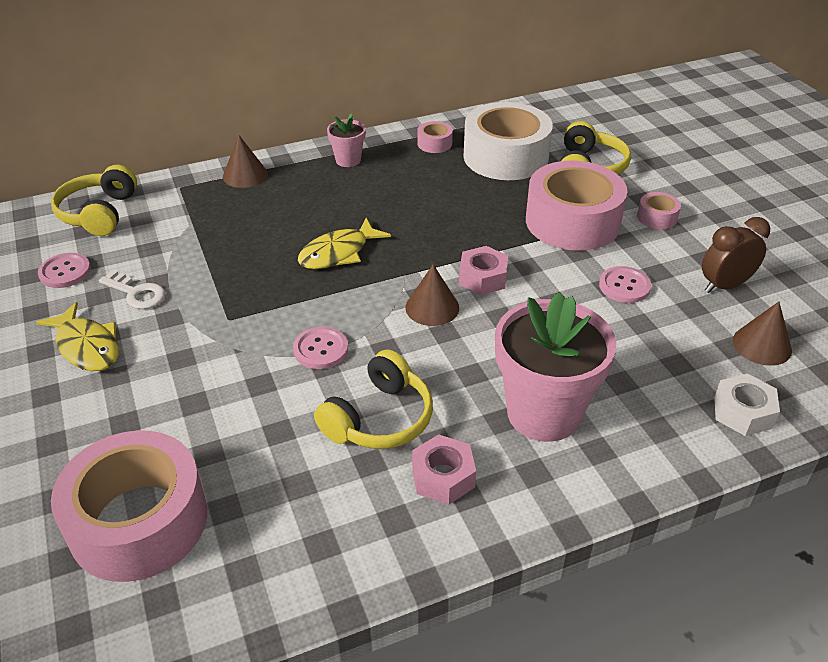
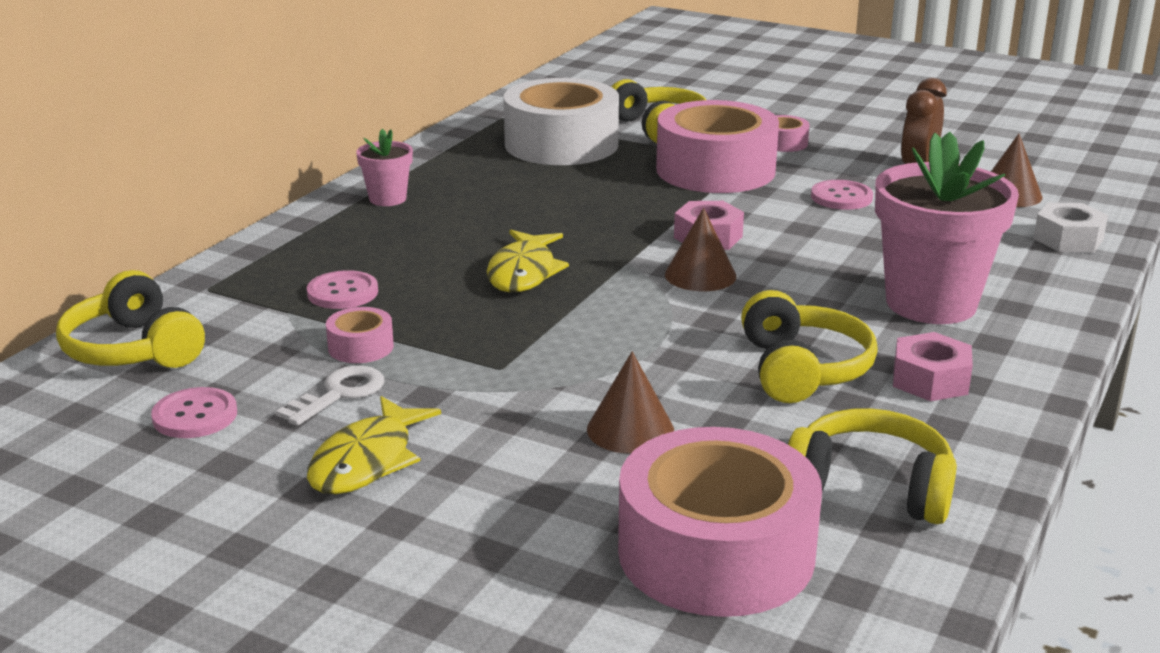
camera: 40 degrees left, 15 degrees down
yellow fish [36,302,119,371] -> yellow fish turned 105 degrees clockwise [307,396,441,494]
white key [99,270,165,309] -> white key turned 45 degrees counterclockwise [276,365,384,426]
brown cone [223,135,268,188] -> brown cone moved to [587,351,674,454]
pink button [293,327,348,369] -> pink button moved to [307,270,378,309]
pink tape [417,121,453,153] -> pink tape moved to [326,307,394,363]
none -> yellow headphones [788,408,957,524]

